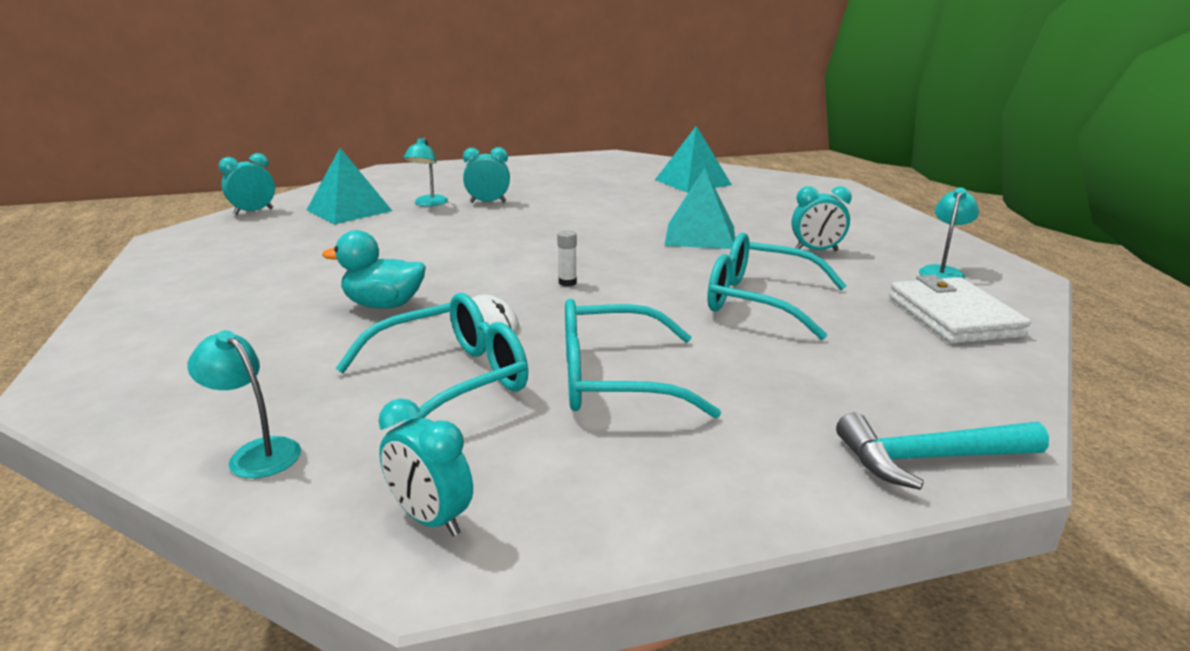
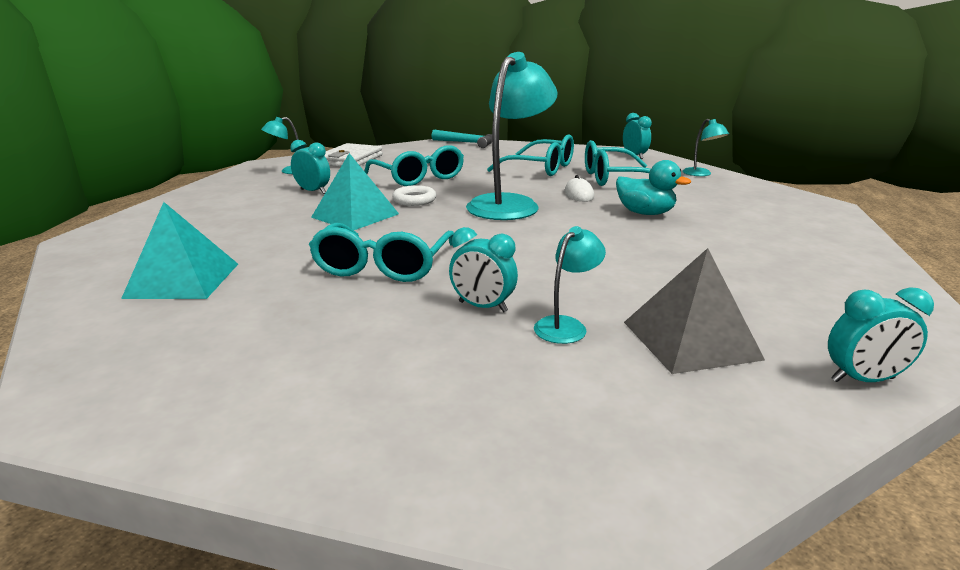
camera: 150 degrees left, 0 degrees up
turquoise pyramid [307,148,392,224] -> grey pyramid [624,248,765,374]
white glue stick [557,230,577,286] -> turquoise lamp [466,52,557,220]
none -> turquoise glasses [309,223,454,282]
none -> white ring [392,185,436,206]

